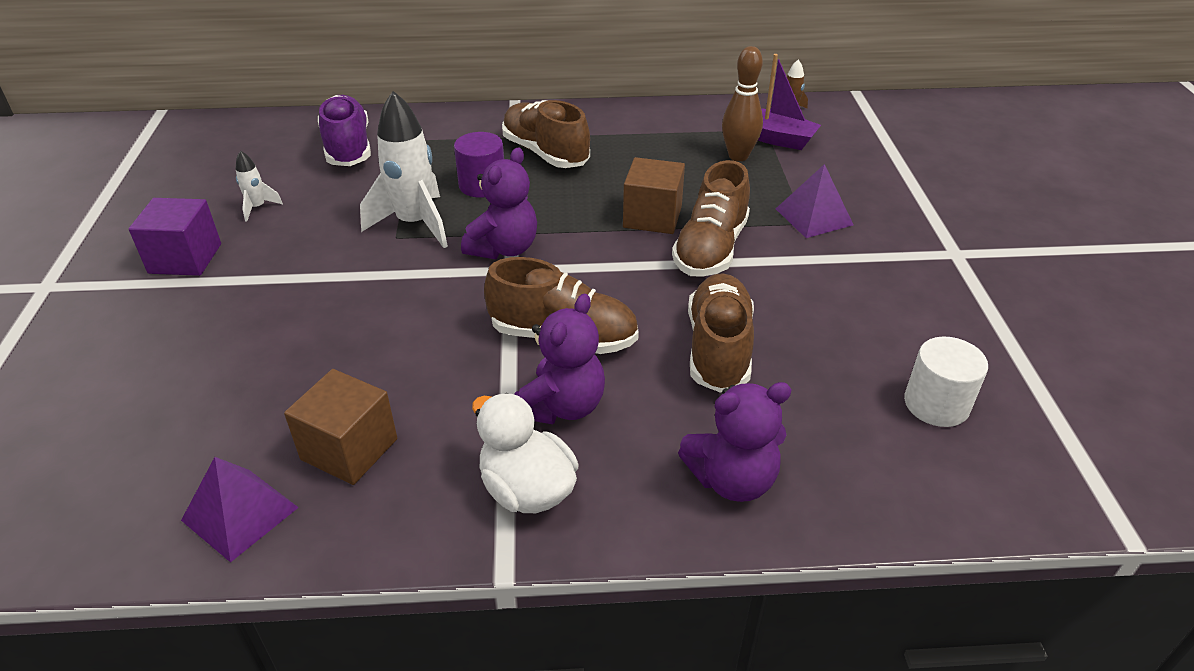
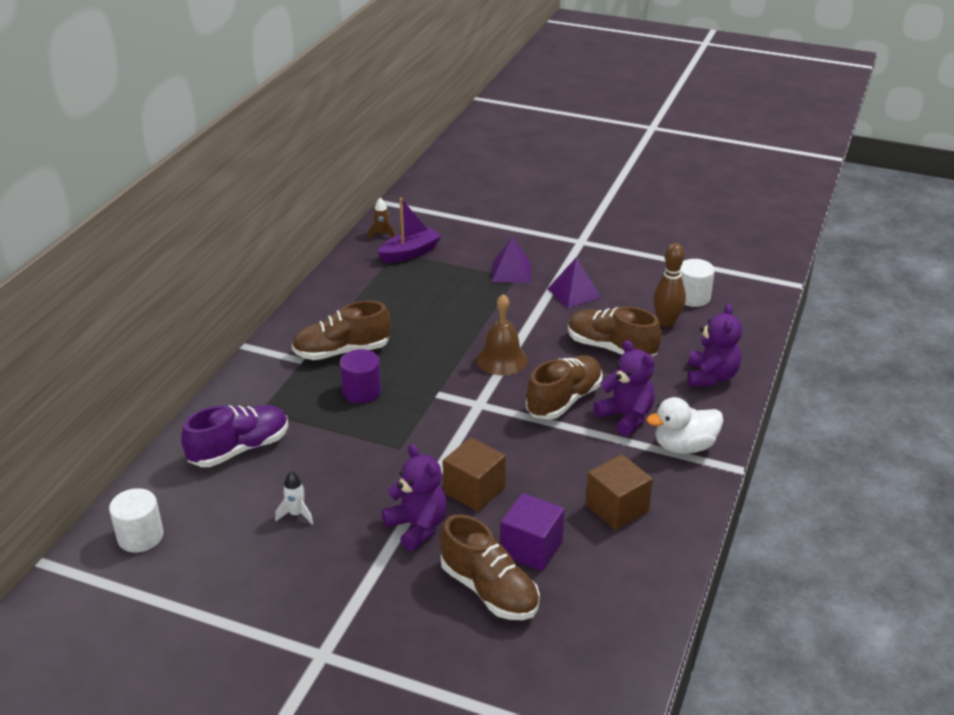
camera: 65 degrees left, 5 degrees down
purple cube [129,198,221,276] -> purple cube moved to [501,493,565,571]
purple pyramid [181,457,299,563] -> purple pyramid moved to [548,257,601,308]
purple shoe [318,95,371,166] -> purple shoe turned 135 degrees clockwise [181,405,289,467]
white rocket [360,91,448,248] -> none
purple teddy bear [461,147,537,259] -> purple teddy bear moved to [382,444,447,551]
brown cube [623,157,685,234] -> brown cube moved to [443,437,506,512]
brown shoe [672,160,750,277] -> brown shoe moved to [440,514,540,620]
brown bowling pin [722,46,763,161] -> brown bowling pin moved to [653,243,686,327]
none -> white cylinder [109,488,163,552]
none -> brown bell [476,294,528,376]

